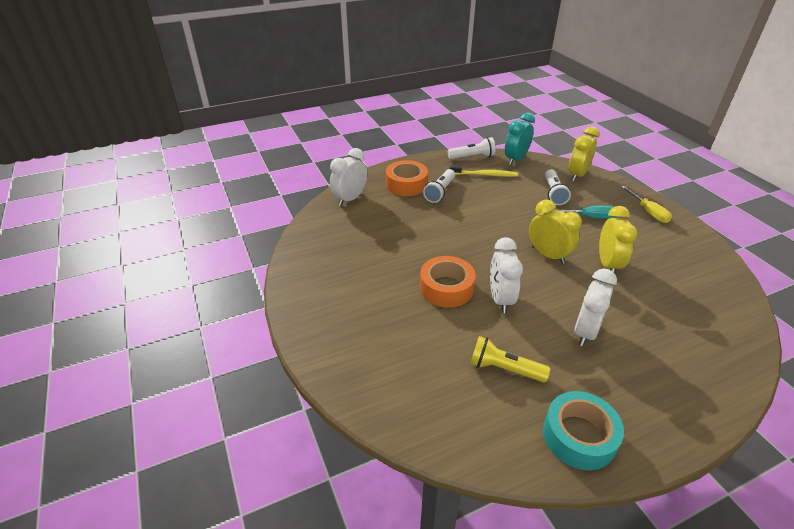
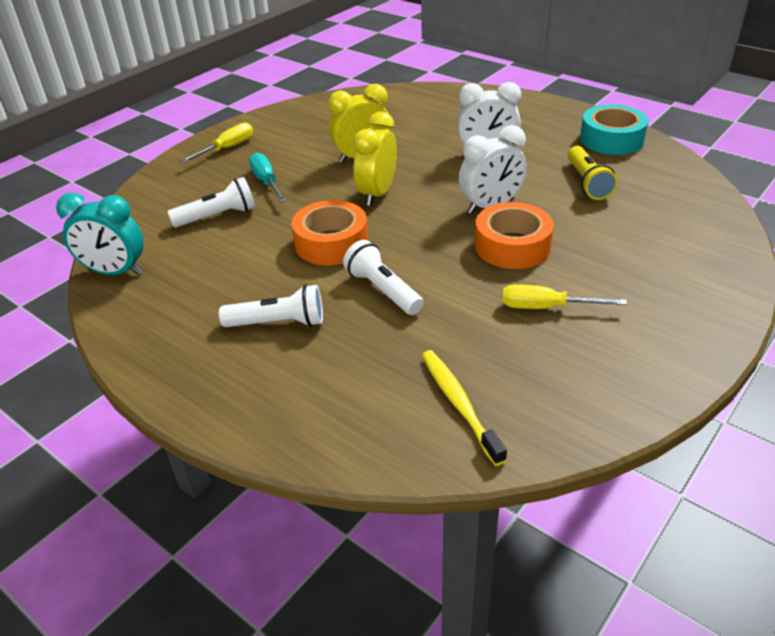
camera: 115 degrees left, 0 degrees up
white clock [330,148,367,206] -> none
orange tape [386,160,428,196] -> orange tape moved to [291,200,368,265]
white flashlight [448,137,496,159] -> white flashlight moved to [343,240,424,315]
yellow toothbrush [449,165,518,177] -> yellow toothbrush moved to [422,350,507,466]
yellow clock [569,126,600,182] -> none
none -> yellow screwdriver [502,284,627,309]

